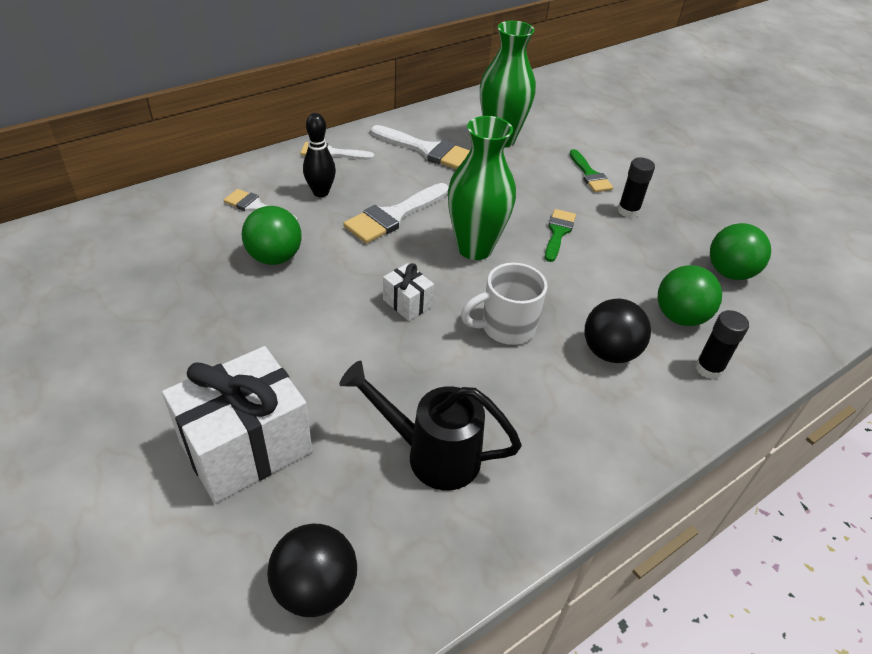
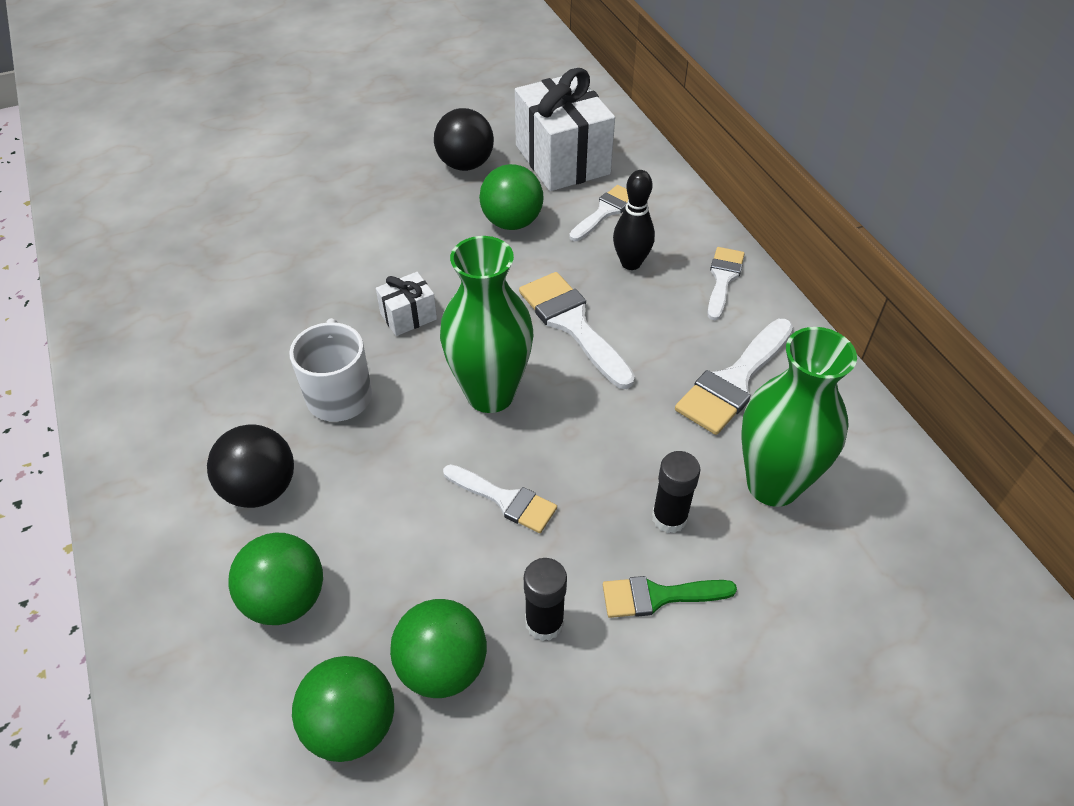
camera: 105 degrees right, 5 degrees up
white gift [162,346,312,503] -> white gift moved to [515,68,615,191]
black ball [267,524,357,617] -> black ball moved to [434,108,494,171]
black watering can [339,361,522,491] -> none
green brush [545,209,576,262] -> white brush [443,464,557,533]
black glue stick [695,310,749,380] -> black glue stick moved to [652,451,701,533]
none -> green ball [390,599,487,698]

